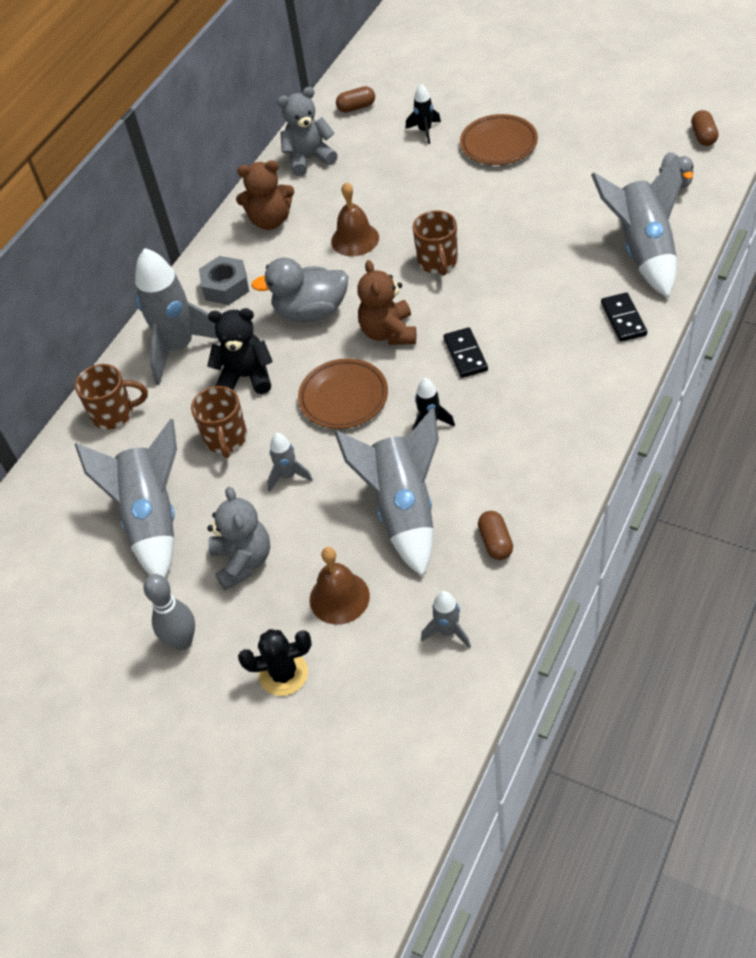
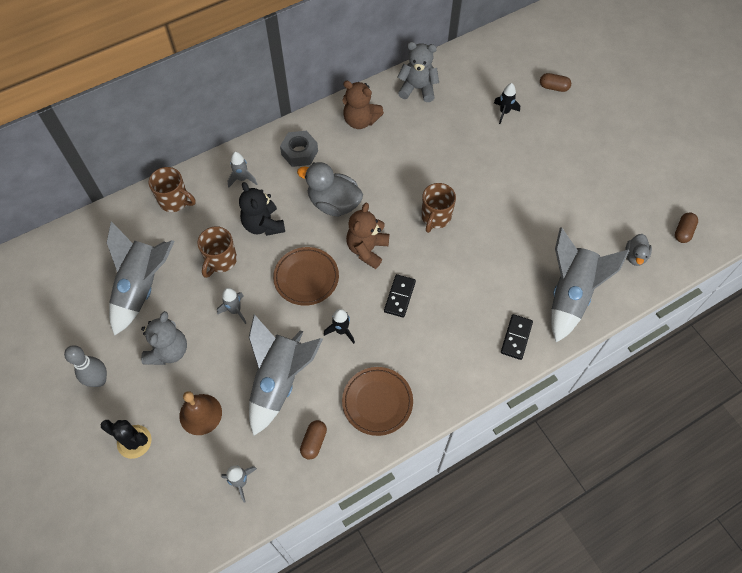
camera: 25 degrees right, 10 degrees up
grey rocket [135,248,218,385] -> grey rocket [228,152,257,187], size x0.47
black teddy bear [207,308,273,394] -> black teddy bear turned 150 degrees counterclockwise [239,182,285,236]
brown bell [331,182,379,256] -> none
brown capsule [336,86,375,113] -> brown capsule moved to [540,73,571,92]
brown plate [460,114,538,165] -> brown plate moved to [342,367,413,436]

